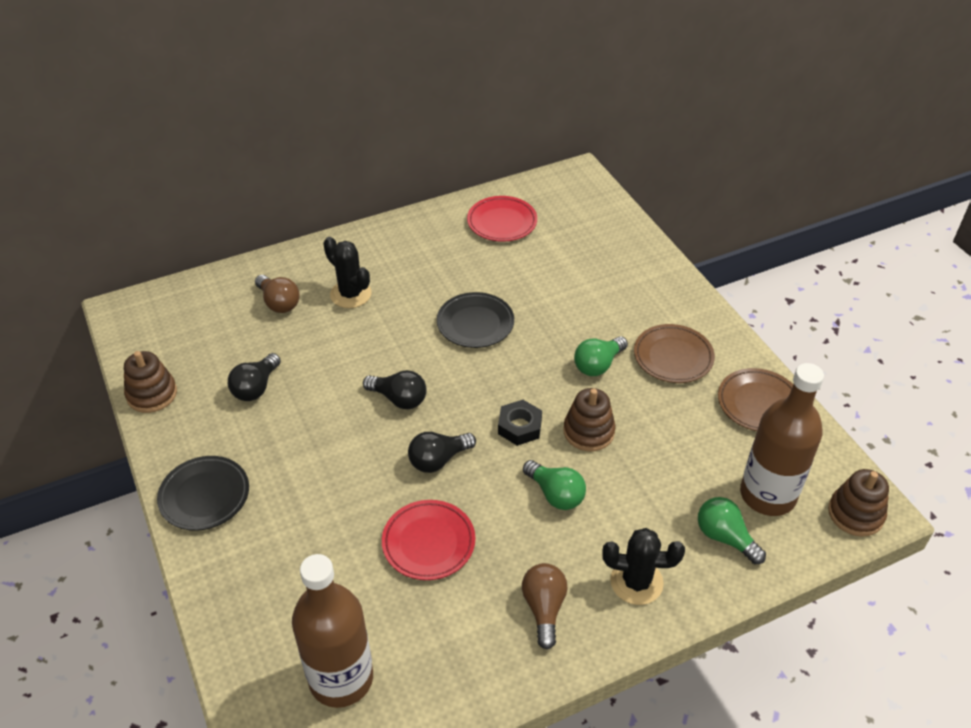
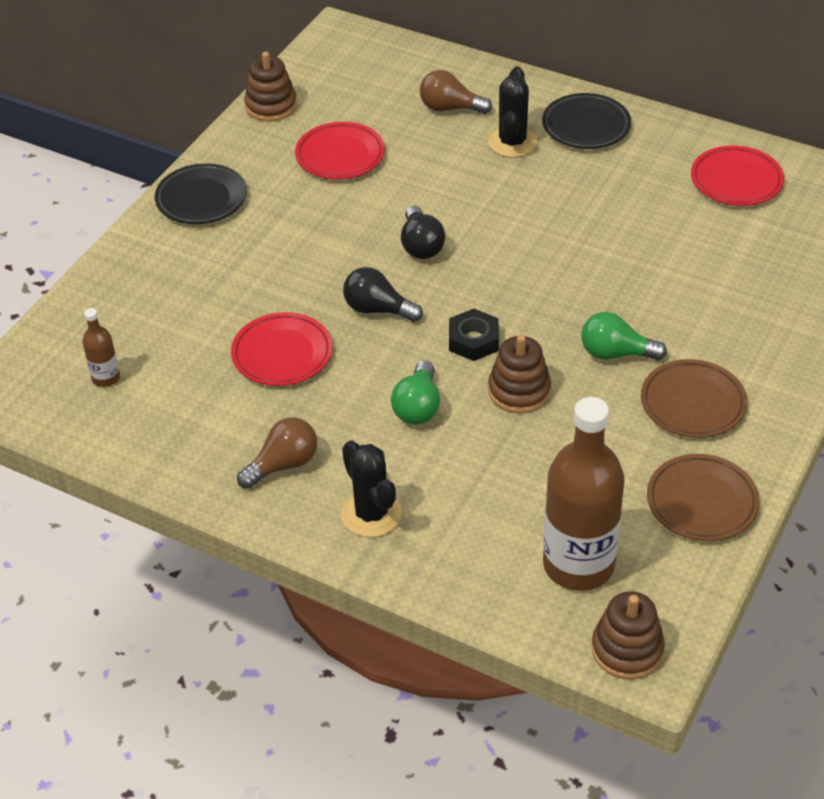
camera: 55 degrees right, 0 degrees up
black light bulb [228,353,281,401] -> red plate [295,122,385,180]
brown light bulb [255,275,300,313] -> brown light bulb turned 90 degrees clockwise [420,70,492,114]
brown bottle [292,554,373,708] -> brown bottle [82,308,120,387], size x0.44
black plate [437,292,514,348] -> black plate moved to [542,93,631,149]
green light bulb [698,497,766,564] -> none

